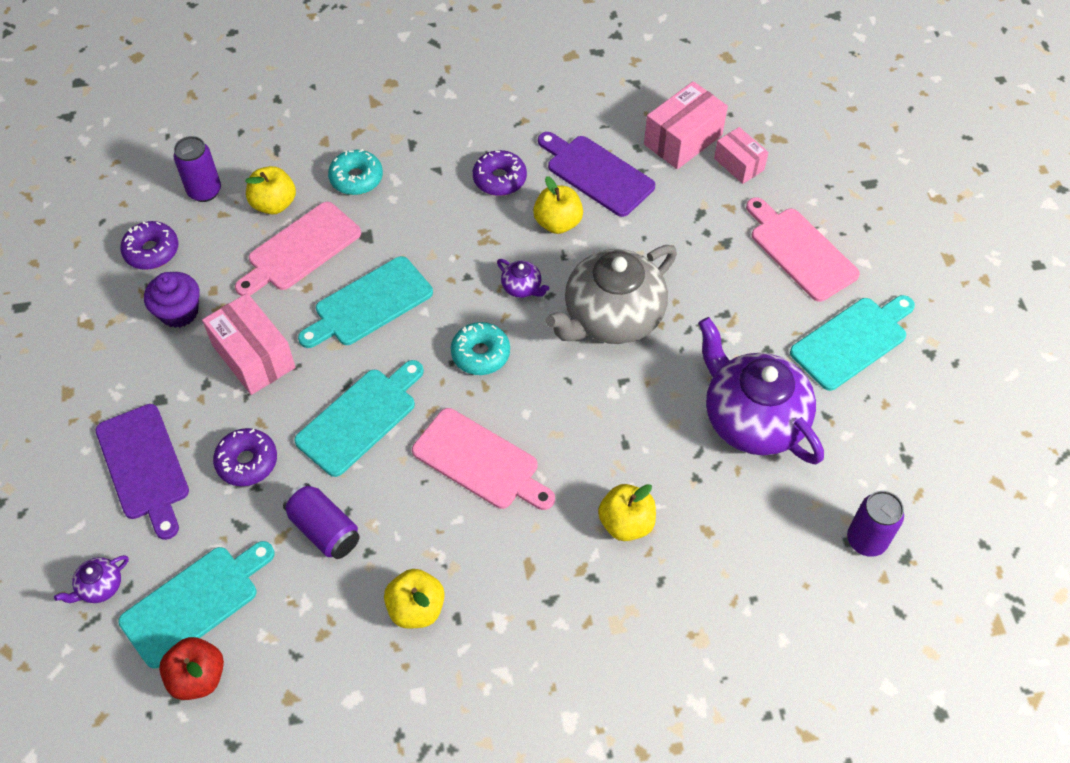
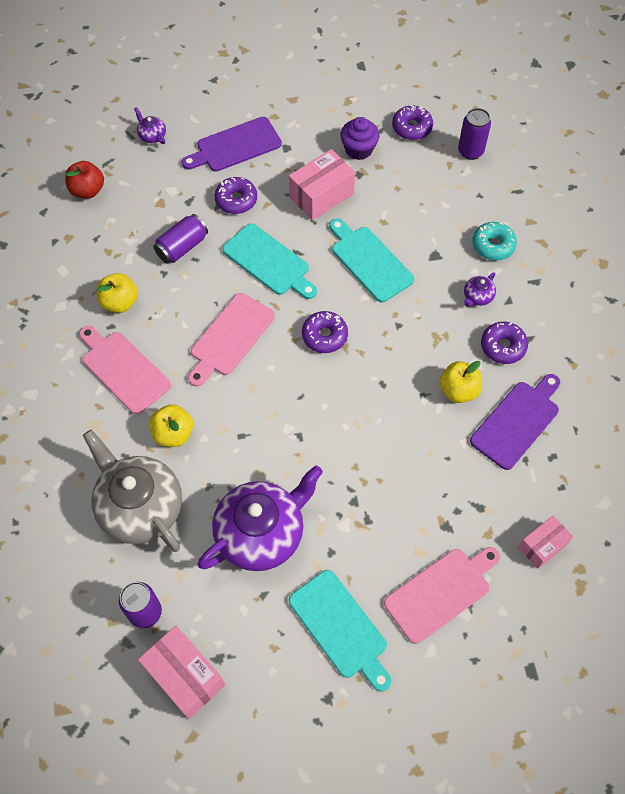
camera: 90 degrees right, 5 degrees up
turquoise cutting board [118,541,275,669] -> none
pink cutting board [235,202,361,296] -> pink cutting board moved to [79,326,171,414]
yellow apple [245,166,296,214] -> none
turquoise donut [451,322,510,375] -> purple donut [302,311,348,353]
purple teapot [497,259,549,298] -> purple teapot moved to [464,272,496,307]
grey teapot [546,245,677,344] -> grey teapot moved to [83,430,182,552]
pink box [644,81,728,169] -> pink box moved to [138,626,225,719]

